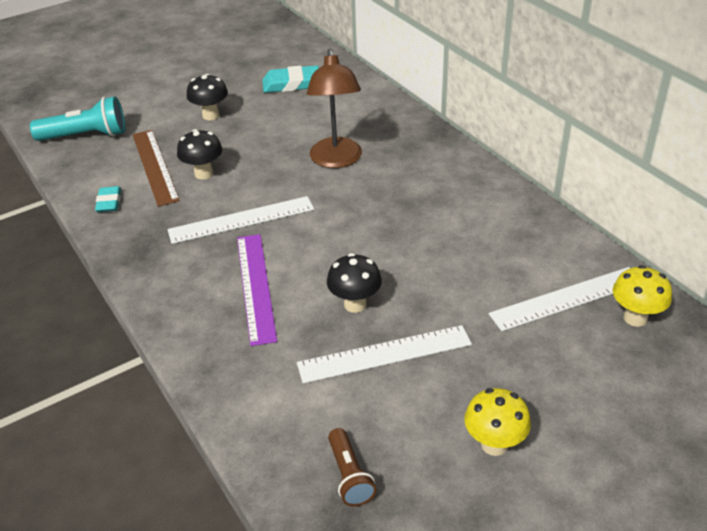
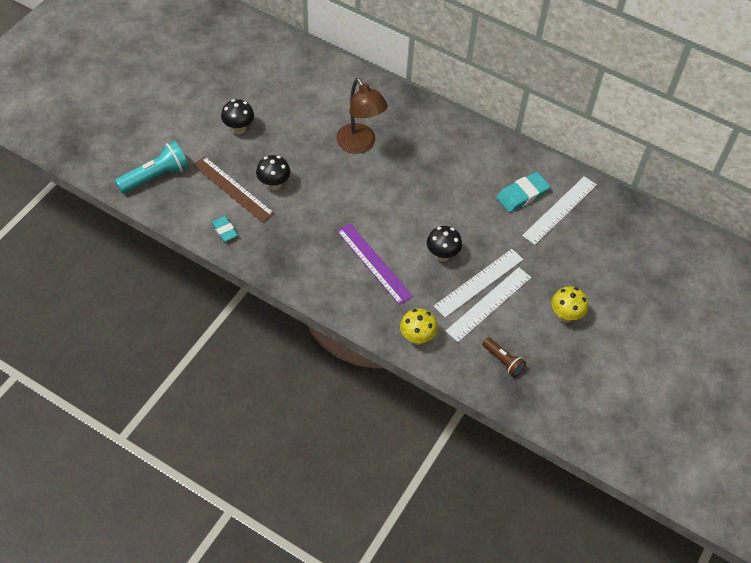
camera: 30 degrees left, 15 degrees up
white ruler [167,196,314,244] -> white ruler moved to [445,267,531,342]
turquoise eraser [262,65,319,93] -> turquoise eraser moved to [496,172,550,212]
yellow mushroom [613,265,672,327] -> yellow mushroom moved to [400,308,438,345]

